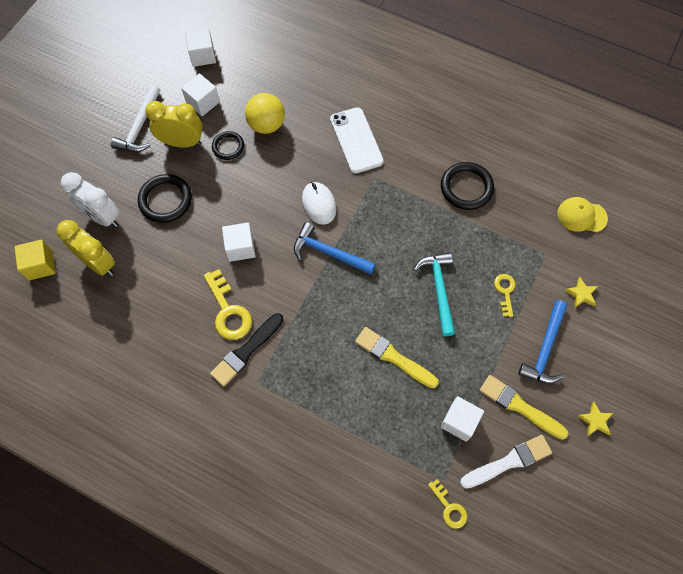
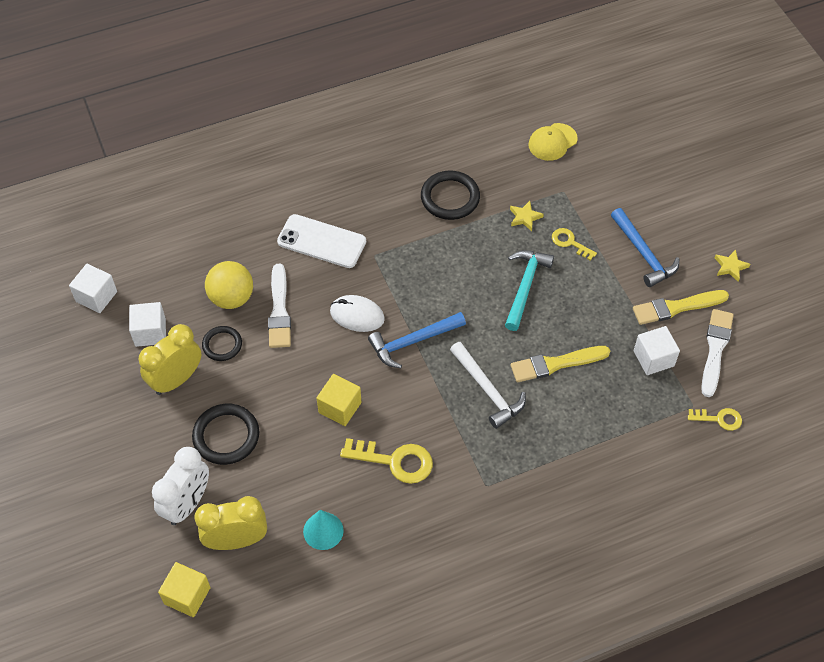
camera: 50 degrees left, 10 degrees down
white clock [61,172,119,227] -> white clock turned 45 degrees counterclockwise [152,447,209,525]
white hammer [111,85,160,152] -> white hammer moved to [450,342,526,429]
black brush [210,313,283,387] -> none
white cube [222,223,256,262] -> yellow cube [317,374,361,426]
turquoise hammer [413,252,455,336] -> turquoise hammer turned 75 degrees clockwise [505,250,554,331]
yellow star [565,277,598,307] -> yellow star moved to [510,201,544,231]
none -> white brush [268,264,291,348]
none -> turquoise cone [303,510,344,550]

